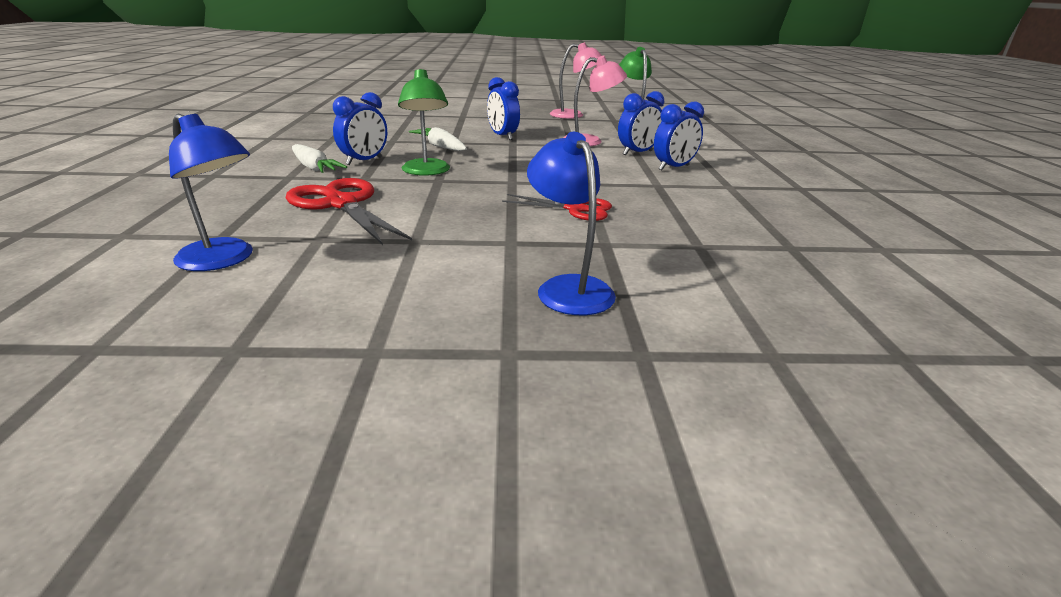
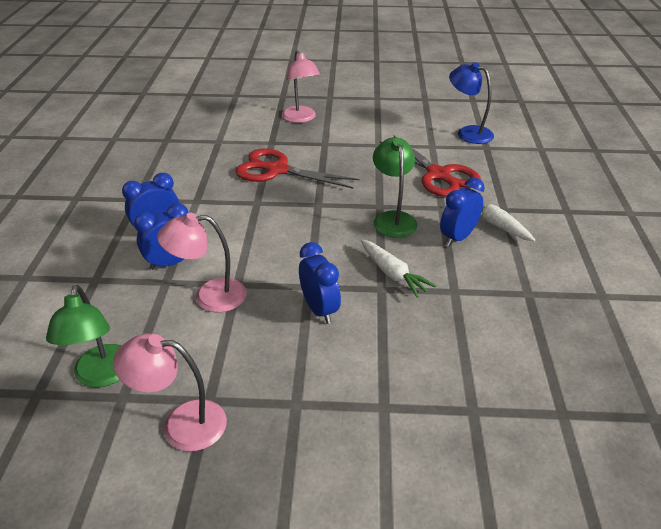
camera: 175 degrees left, 10 degrees up
red scissors [502,194,612,221] -> red scissors [236,148,359,189], size x1.60
blue lamp [527,132,616,315] -> pink lamp [282,50,320,123]

